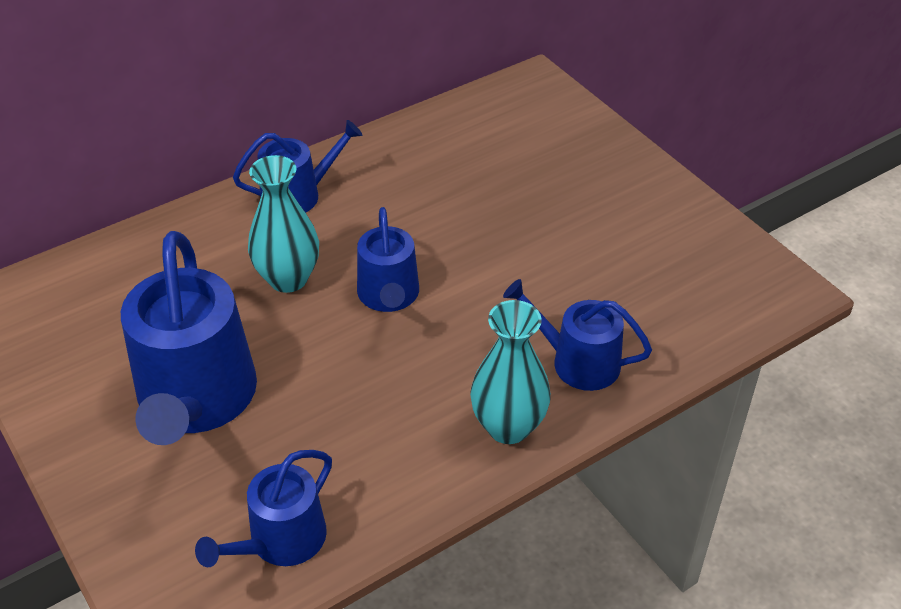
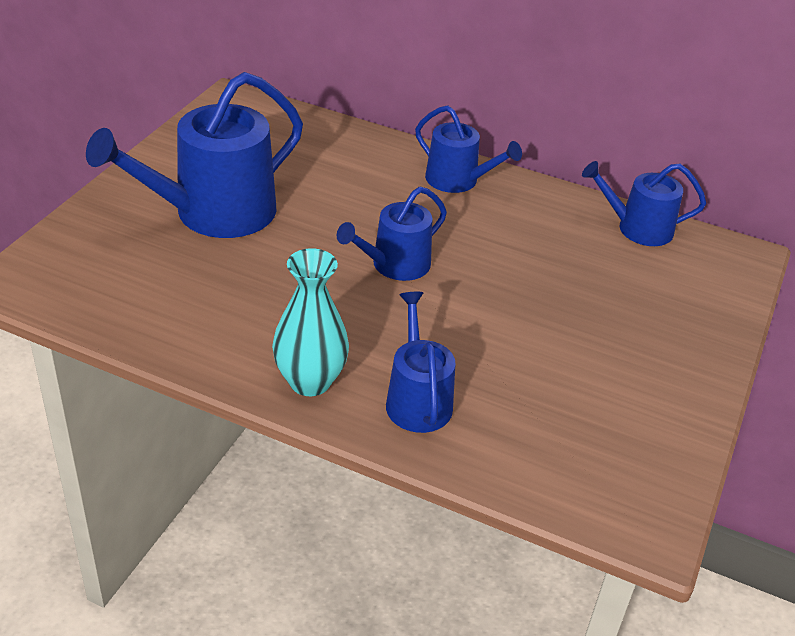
camera: 55 degrees right, 5 degrees down
blue watering can [195,450,332,567] -> blue watering can moved to [582,161,706,246]
turquoise vase [248,155,319,293] -> none

